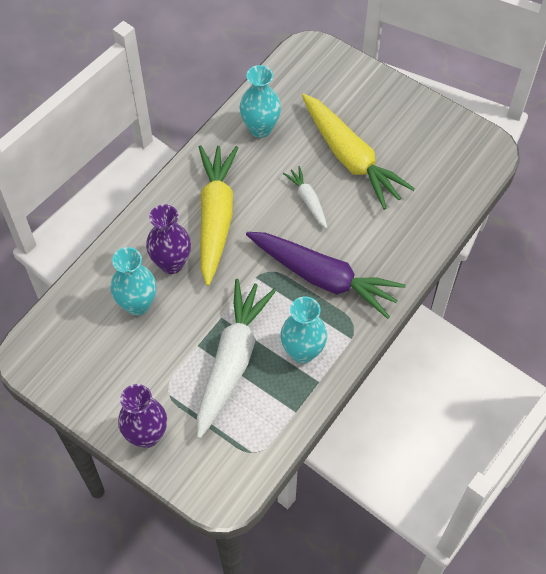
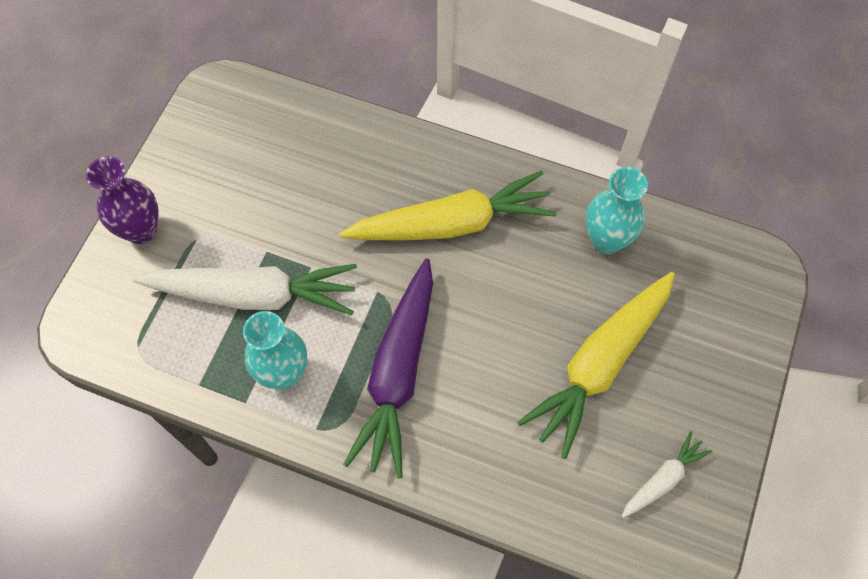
camera: 75 degrees right, 5 degrees up
turquoise vase [111,247,156,316] -> none
purple vase [146,204,191,274] -> none
white carrot [283,166,327,229] -> white carrot moved to [621,431,712,518]

